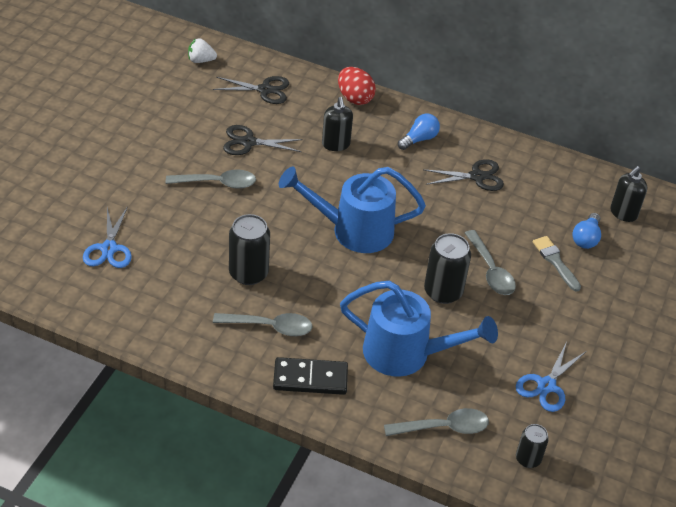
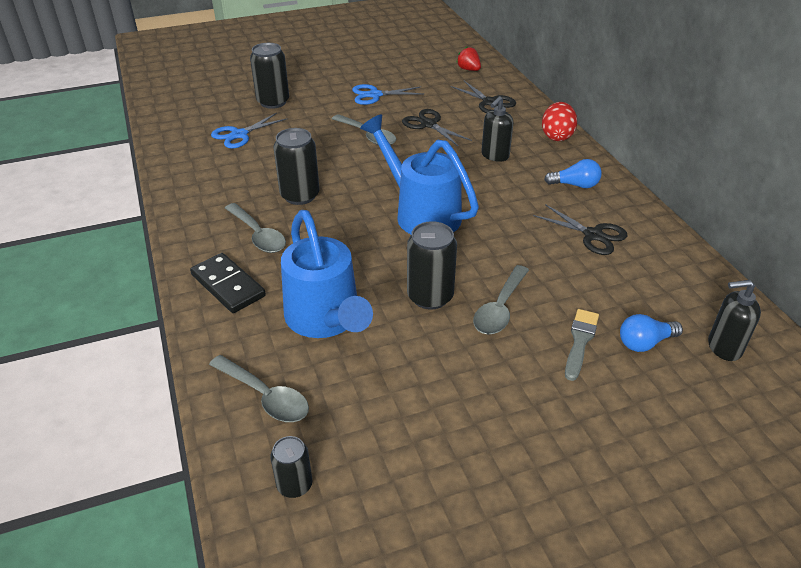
camera: 50 degrees right, 5 degrees down
white strawberry [188,38,217,63] -> red strawberry [456,47,481,71]
blue scissors [516,344,585,412] -> blue scissors moved to [352,84,423,105]
none -> black can [250,43,289,109]

